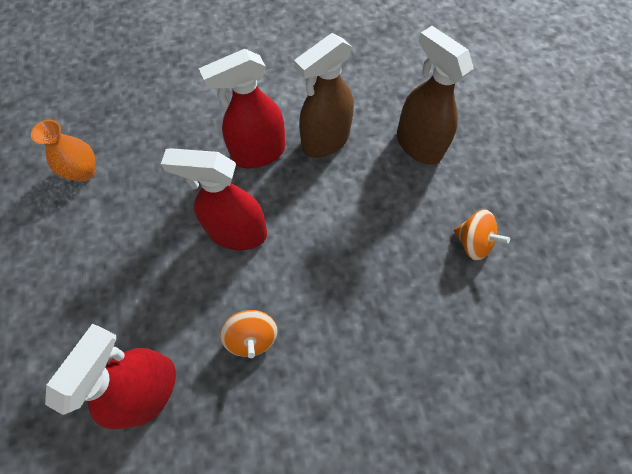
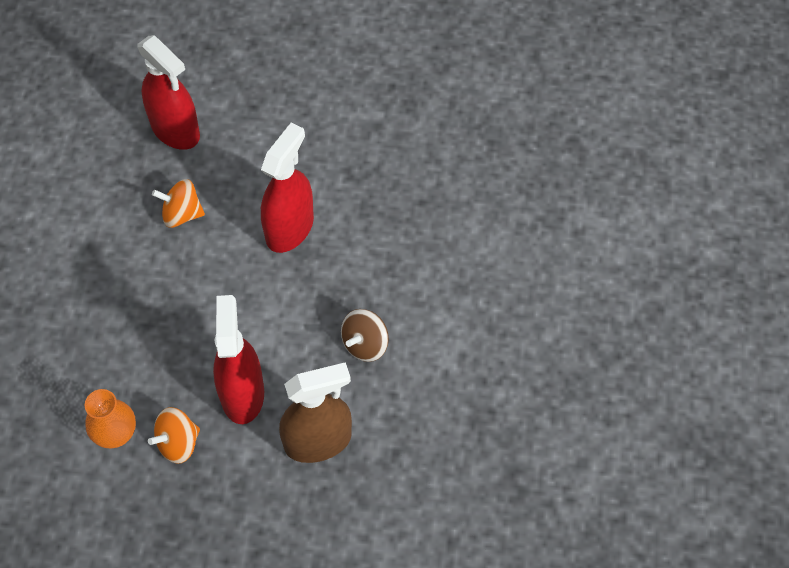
camera: 110 degrees right, 5 degrees down
orange vase [31,120,96,182] -> orange vase moved to [85,389,136,448]
red spray bottle [199,49,285,168] -> red spray bottle moved to [213,295,264,424]
brown spray bottle [294,33,354,158] -> brown spinning top [341,309,389,362]

